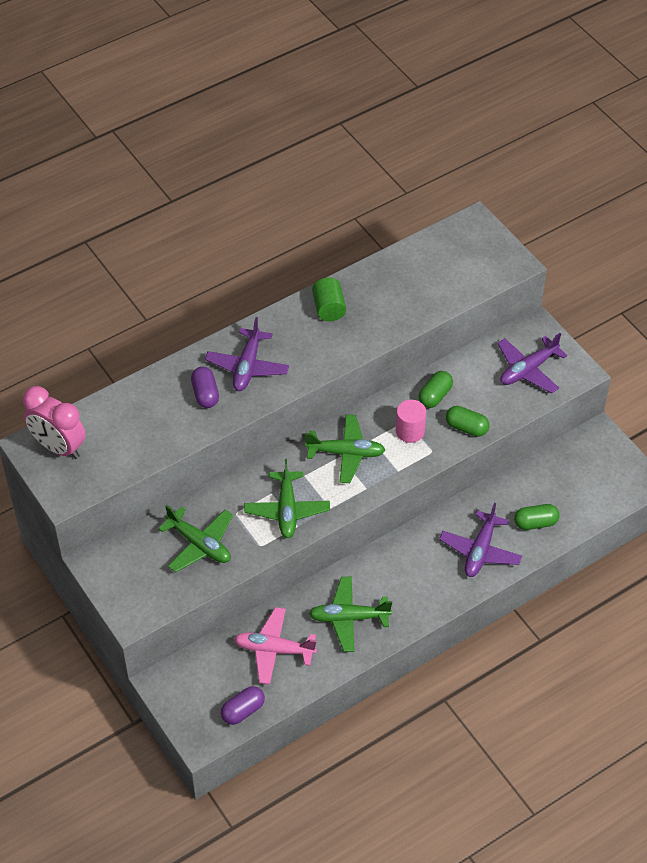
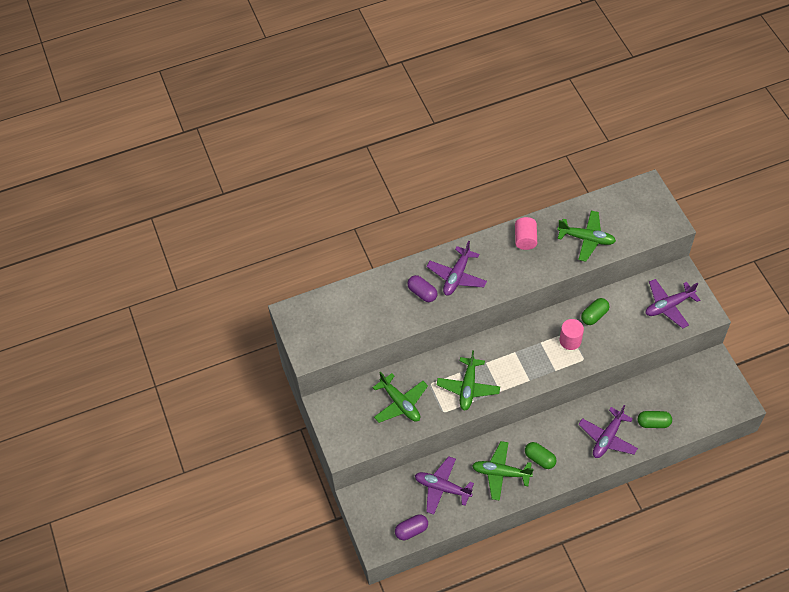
camera: 15 degrees right, 5 degrees up
pink clock [23,386,86,459] -> none
purple capsule [191,367,219,408] -> purple capsule turned 45 degrees counterclockwise [407,275,437,302]
pink plane [234,607,317,685] -> purple plane [415,456,474,515]
green plane [305,414,385,483] -> green plane moved to [557,211,616,262]
green cylinder [312,277,346,321] -> pink cylinder [515,217,537,250]
green capsule [446,406,489,437] -> green capsule moved to [525,442,557,469]

